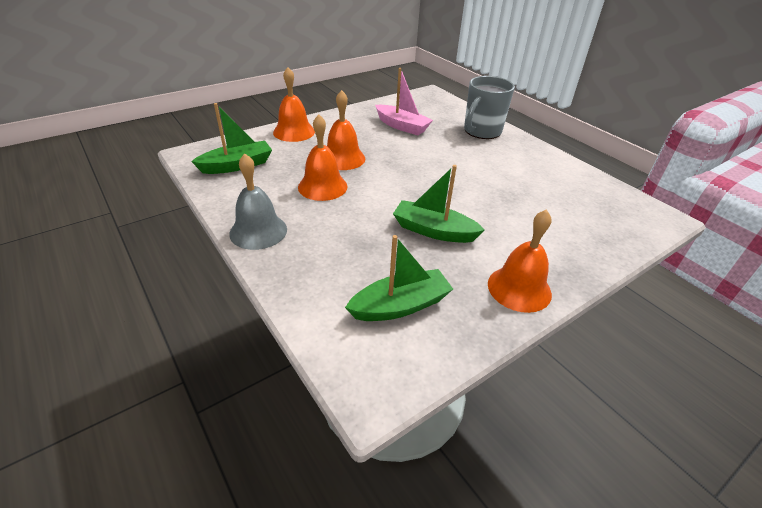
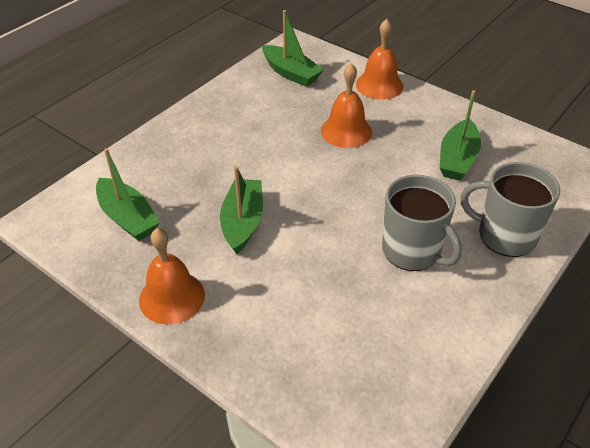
camera: 75 degrees right, 5 degrees up
grey bell [229,153,287,250] -> none
orange bell [298,115,348,201] -> none
pink boat [375,68,433,135] -> green boat [440,90,481,180]
none -> grey mug [382,175,462,271]

